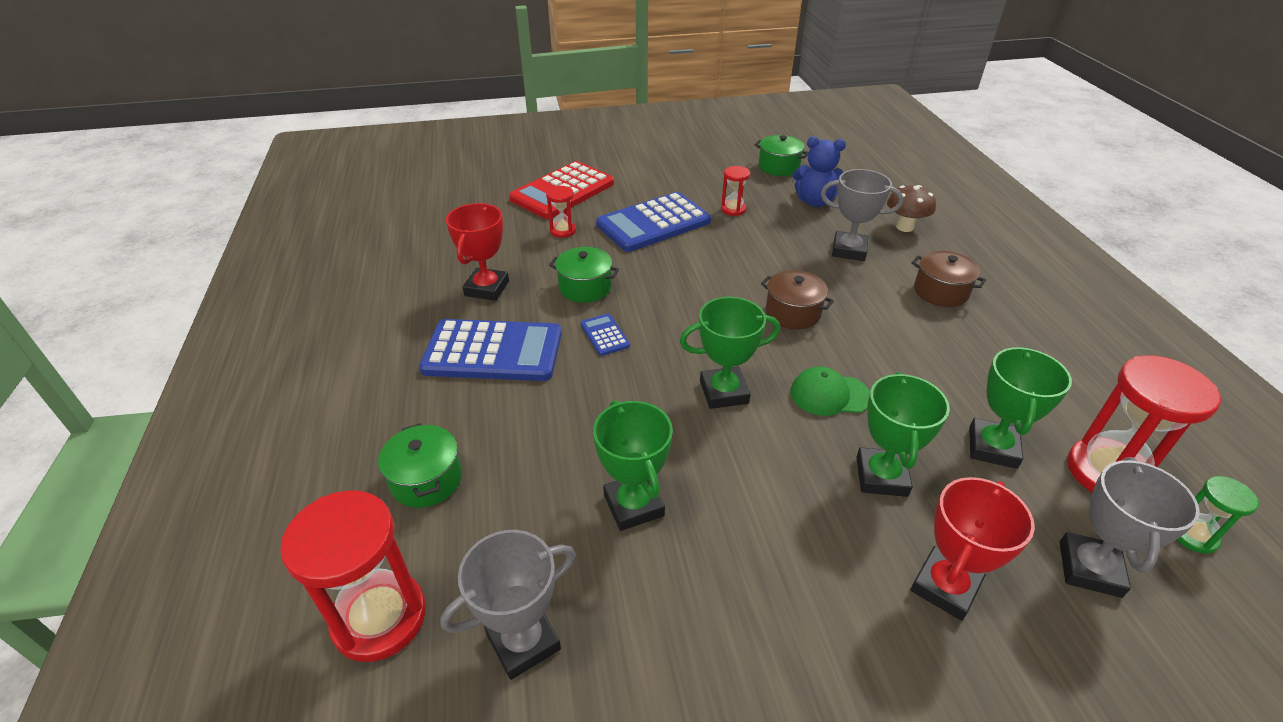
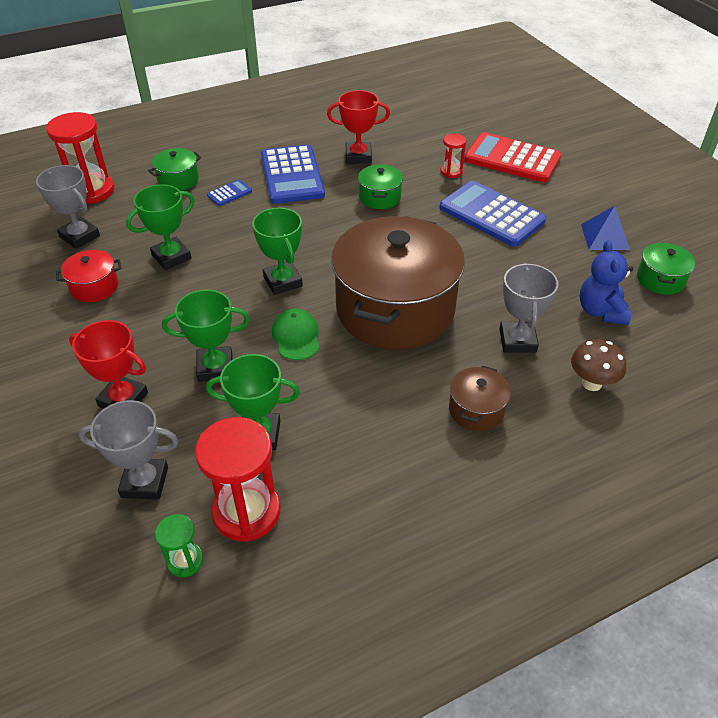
camera: 75 degrees right, 5 degrees up
blue calculator [580,314,630,356] -> blue calculator moved to [207,179,252,206]
red hourglass [721,166,750,216] -> none
brown pot [761,270,834,329] -> brown pot [331,216,465,350], size x2.41
none -> red pot [56,250,121,302]
none -> blue pyramid [581,206,630,250]

